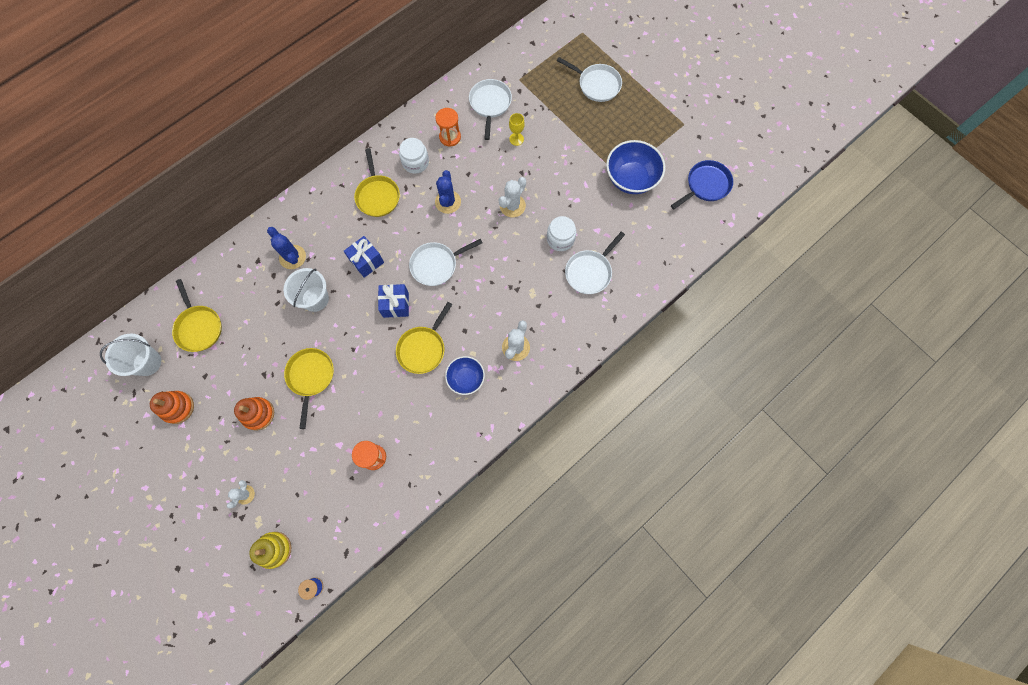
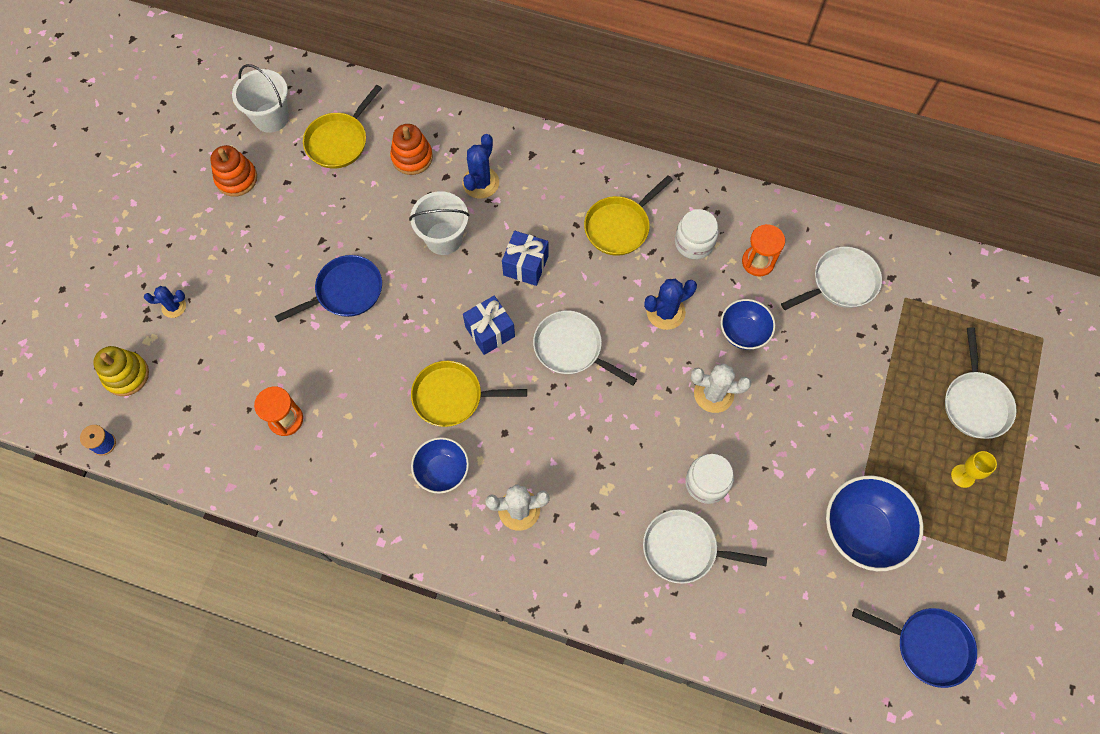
camera: 60 degrees right, 5 degrees down
white cactus [227,480,255,508] -> blue cactus [144,286,186,318]
orange stacking toy [234,397,274,430] -> orange stacking toy moved to [390,124,433,175]
yellow pan [284,348,334,429] -> blue pan [275,255,382,322]
yellow goblet [509,113,525,146] -> yellow goblet moved to [951,451,997,488]
none -> blue bowl [721,299,775,350]

